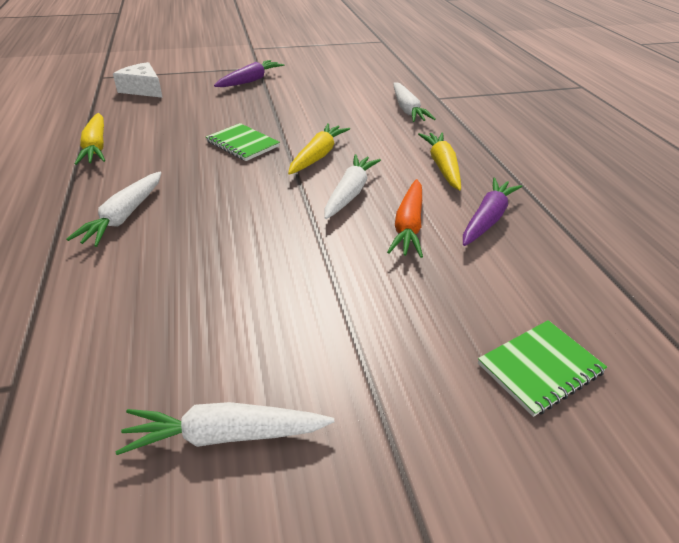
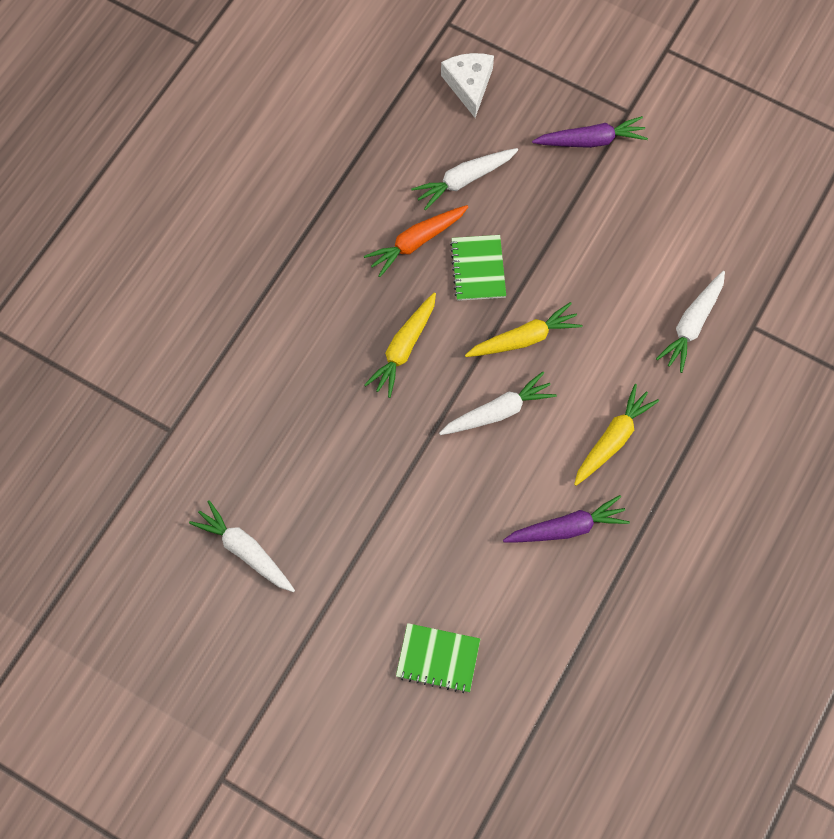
camera: 45 degrees right, 30 degrees up
white carrot [66,172,161,247] -> white carrot moved to [411,148,518,210]
yellow carrot [75,113,105,165] -> yellow carrot moved to [364,292,436,398]
orange carrot [387,179,423,258] -> orange carrot moved to [364,205,468,277]

